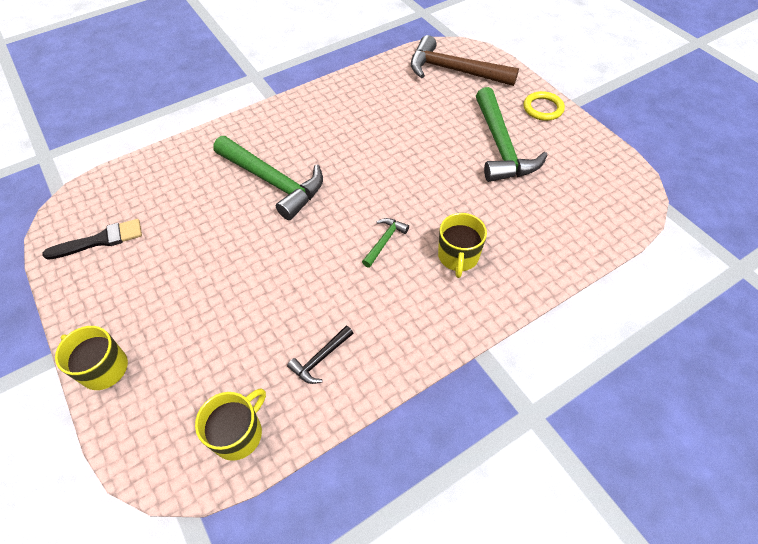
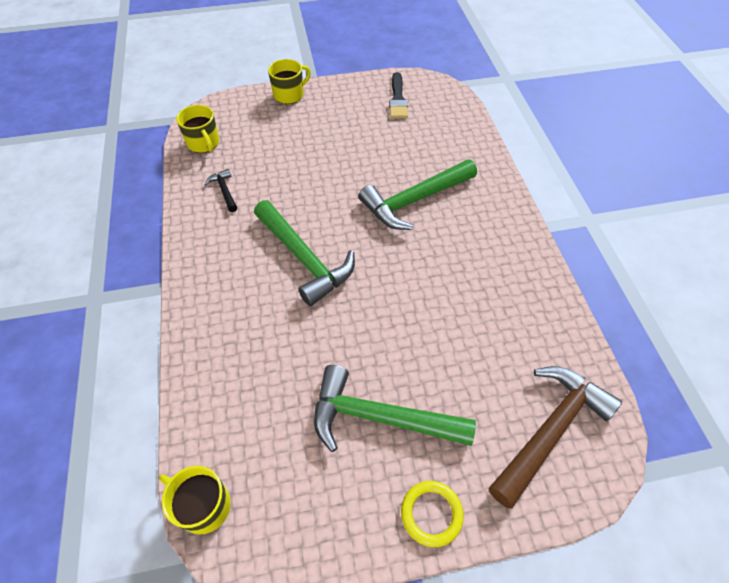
camera: 110 degrees right, 0 degrees up
green hammer [362,218,409,268] -> green hammer [254,200,355,306], size x2.21
yellow mug [438,213,487,278] -> yellow mug moved to [159,466,231,535]

